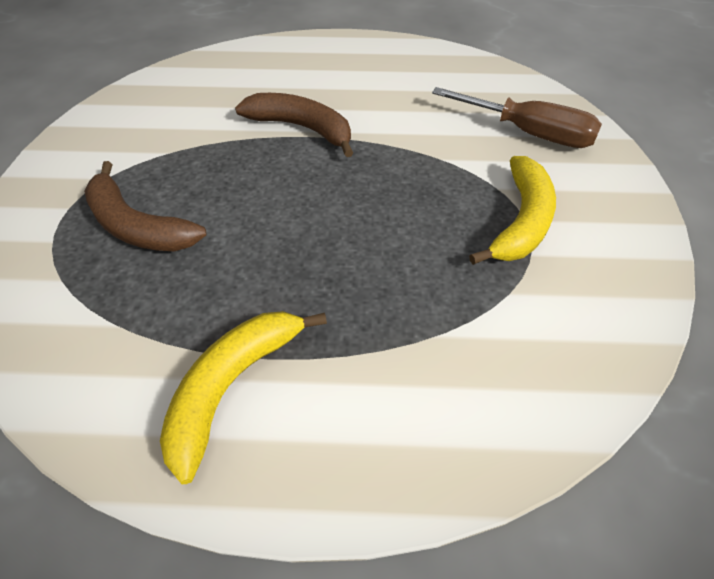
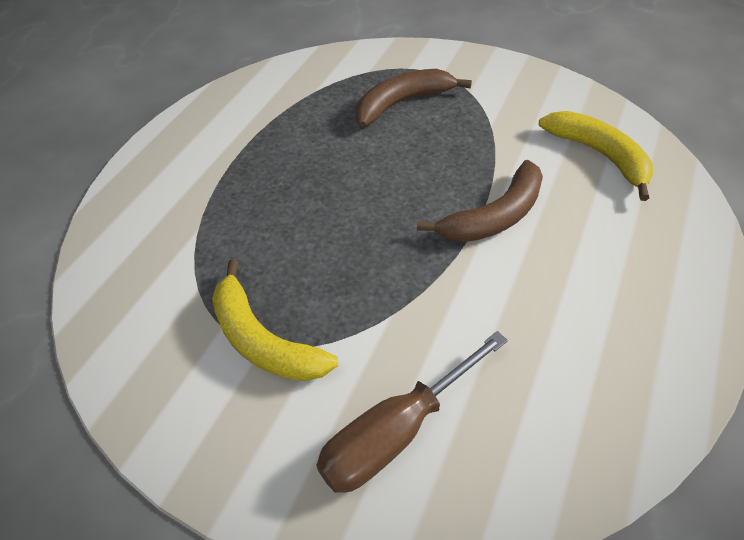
camera: 115 degrees right, 0 degrees up
yellow banana [160,311,327,484] -> yellow banana moved to [539,111,653,201]

